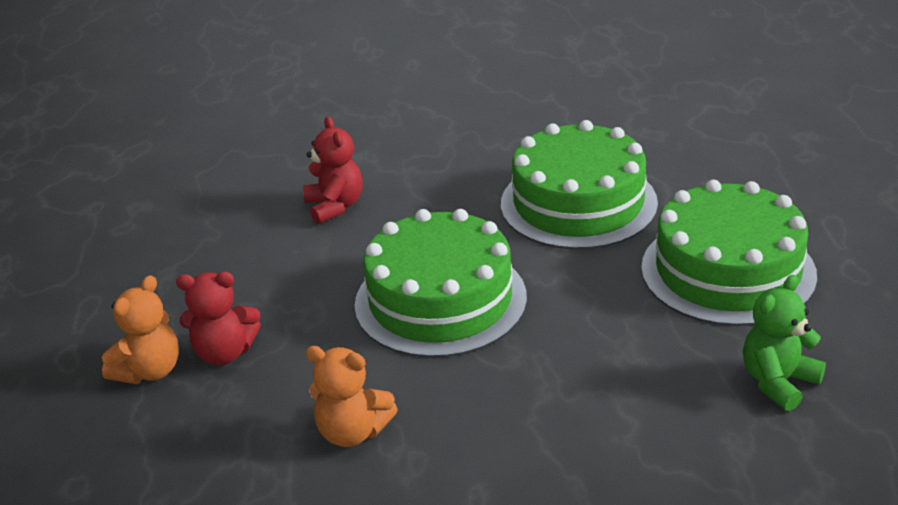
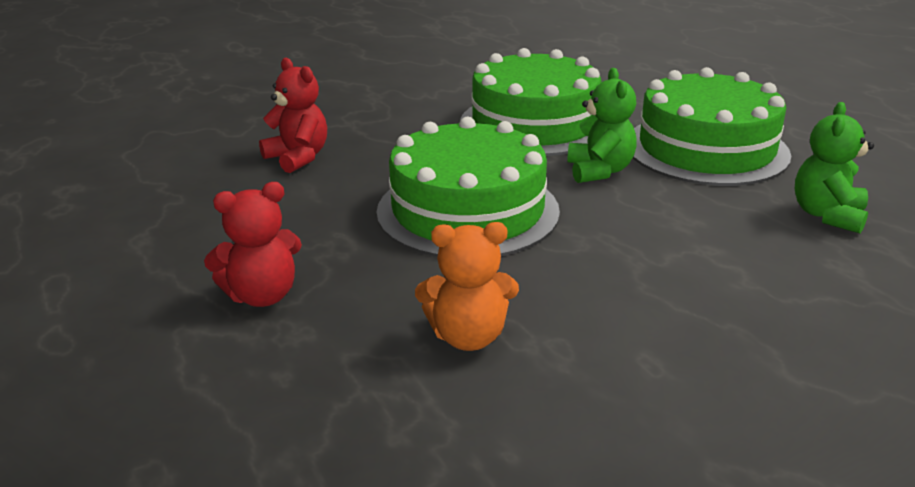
camera: 25 degrees left, 5 degrees down
orange teddy bear [102,275,179,384] -> none
none -> green teddy bear [567,68,637,183]

